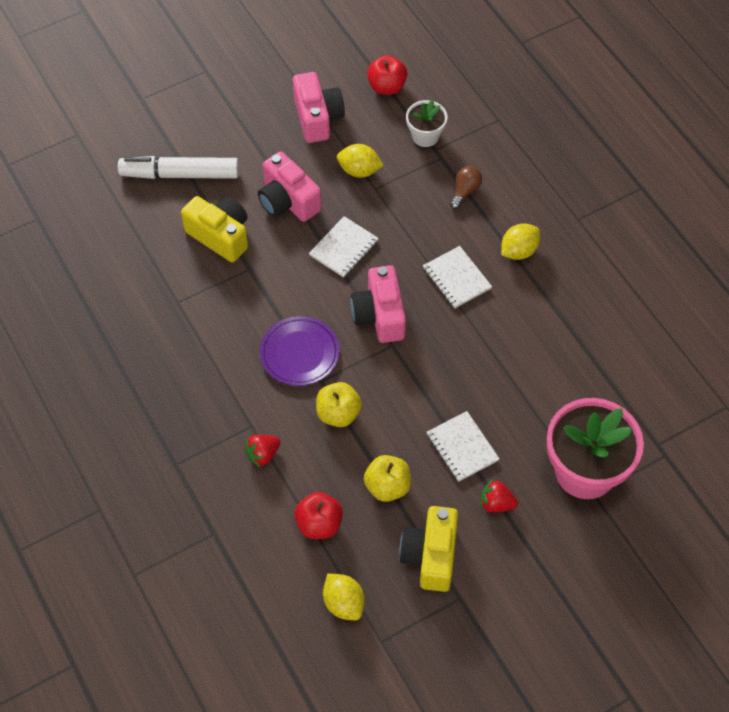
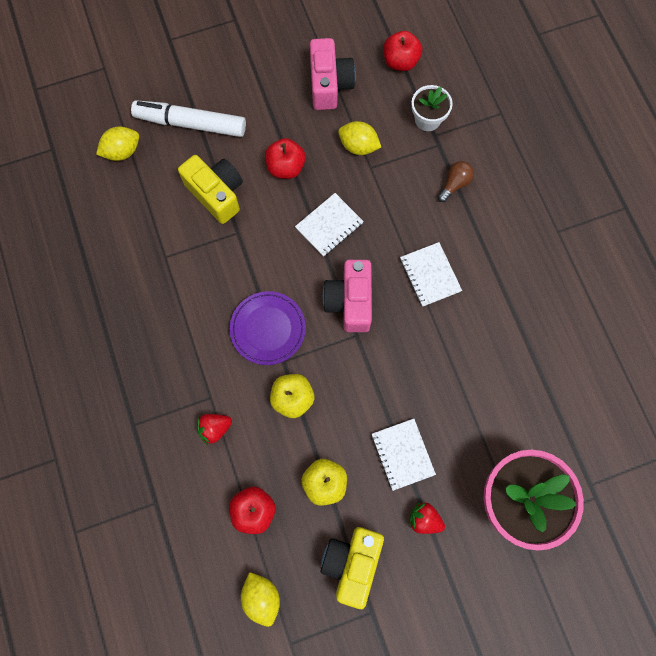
camera: 10 degrees right, 15 degrees up
pink camera [258,151,322,222] -> red apple [265,138,306,179]
yellow lemon [501,223,540,260] -> yellow lemon moved to [96,127,139,161]

